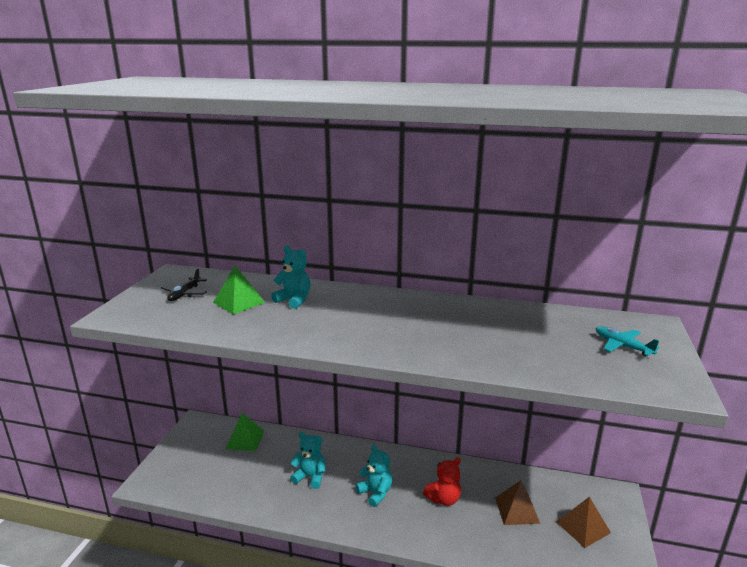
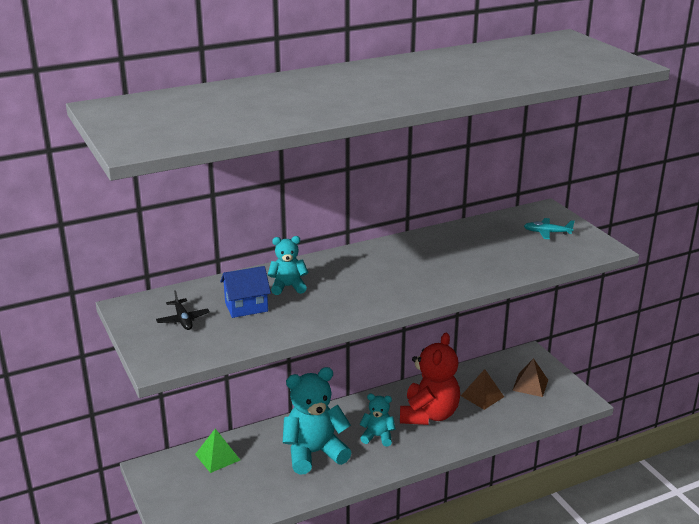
camera: 40 degrees left, 5 degrees up
green pyramid [213,265,265,314] -> blue house [220,266,271,318]
turquoise teddy bear [290,432,325,489] -> turquoise teddy bear [283,367,352,475], size x1.89
red teddy bear [423,457,461,506] -> red teddy bear [400,333,460,425], size x1.89

